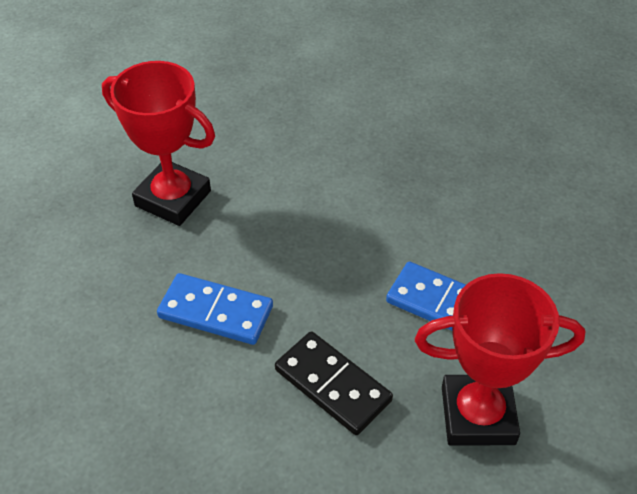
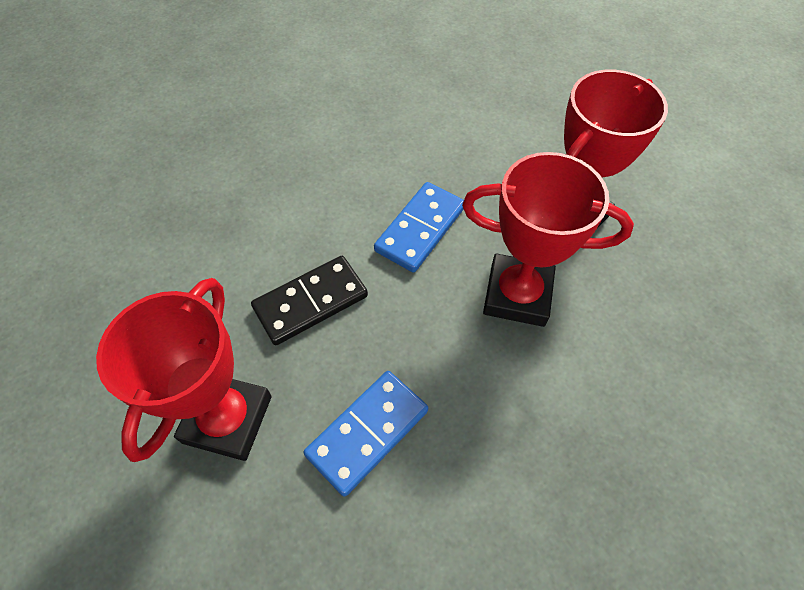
camera: 105 degrees right, 10 degrees up
none -> red trophy [462,152,634,327]

